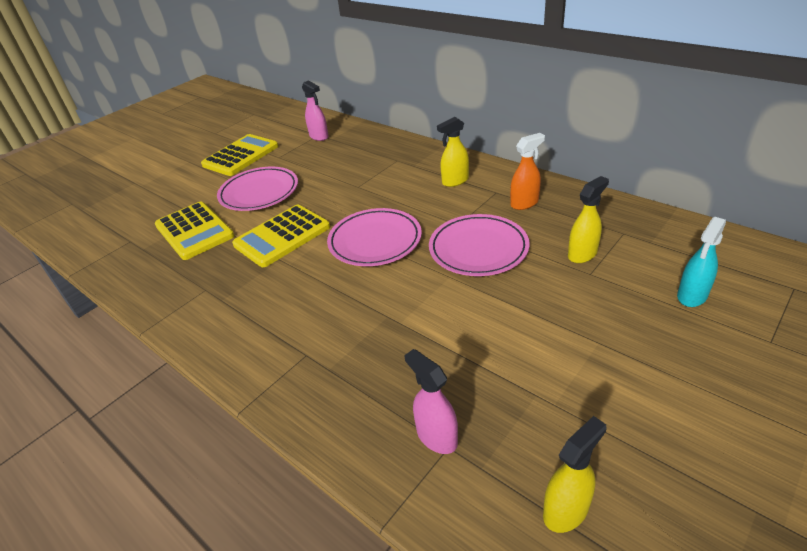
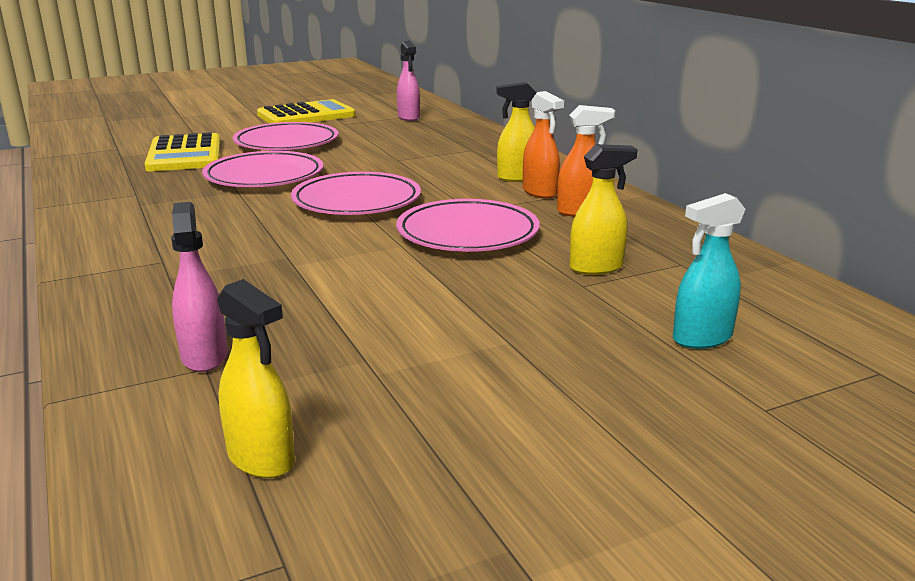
camera: 20 degrees right, 15 degrees down
yellow calculator [232,205,330,267] -> pink plate [202,151,324,187]
yellow spray bottle [543,416,607,533] -> yellow spray bottle turned 60 degrees clockwise [217,279,295,478]
none -> orange spray bottle [523,91,564,199]

